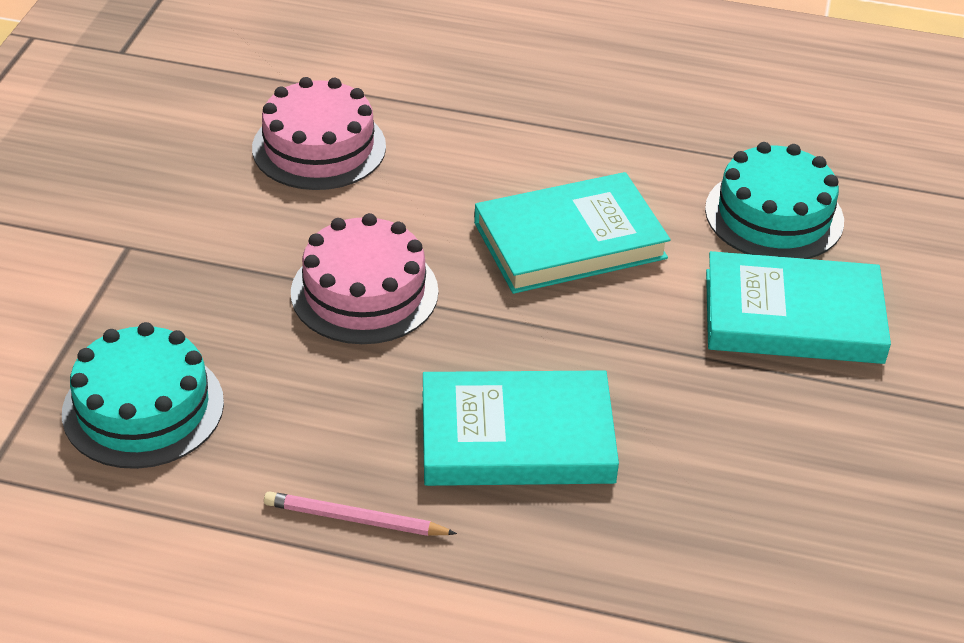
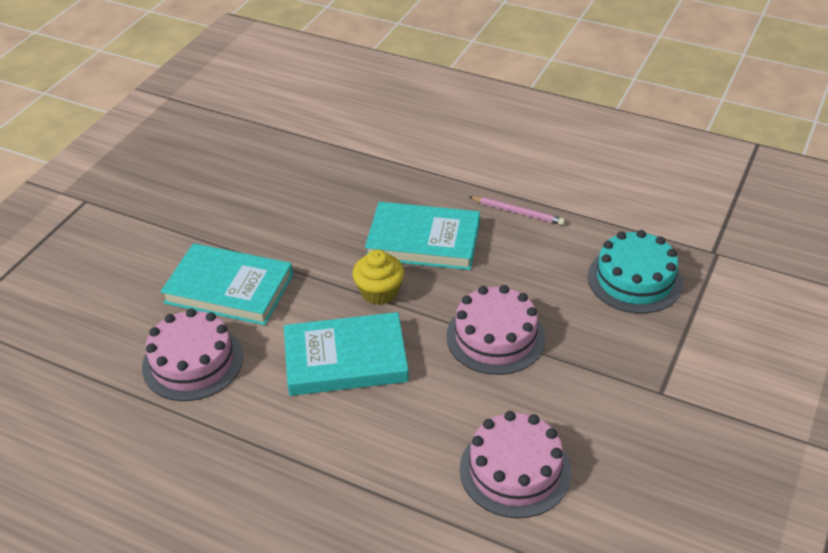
camera: 165 degrees left, 0 degrees up
turquoise cake [705,142,844,259] -> pink cake [142,308,243,401]
none -> yellow cupcake [352,250,404,305]

